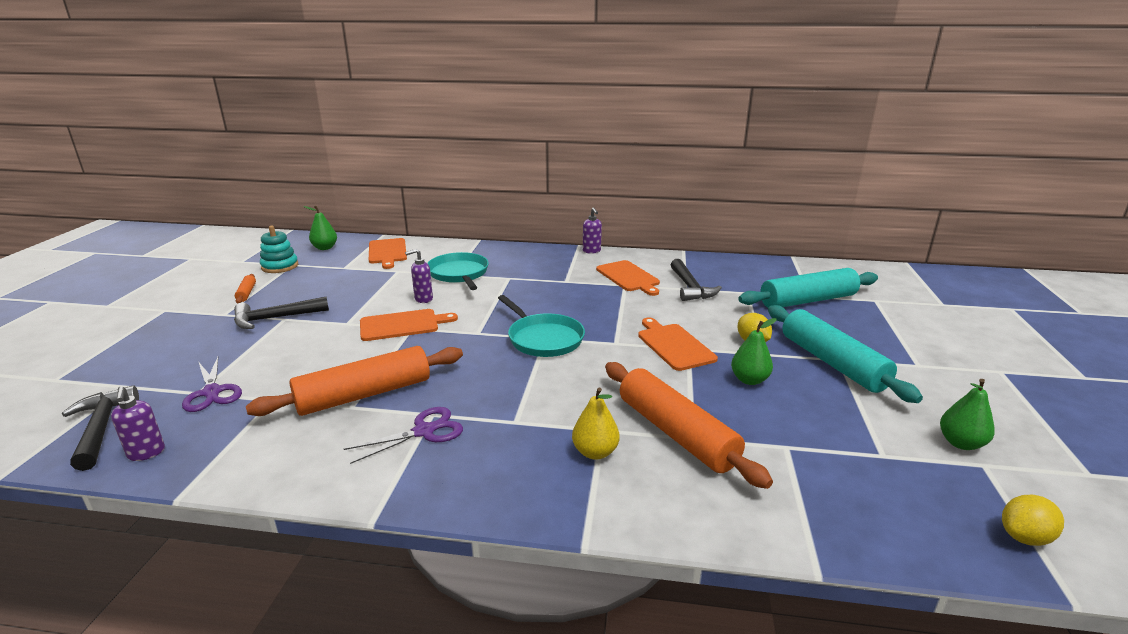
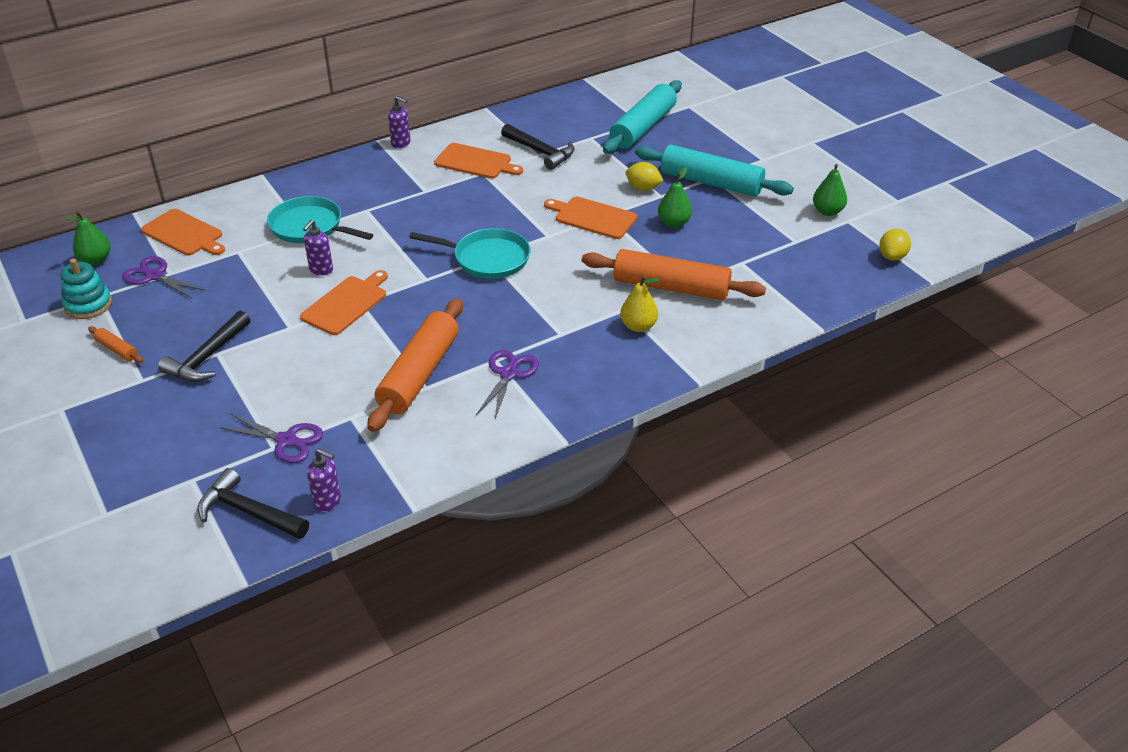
camera: 40 degrees left, 15 degrees up
none -> purple scissors [122,256,206,299]

